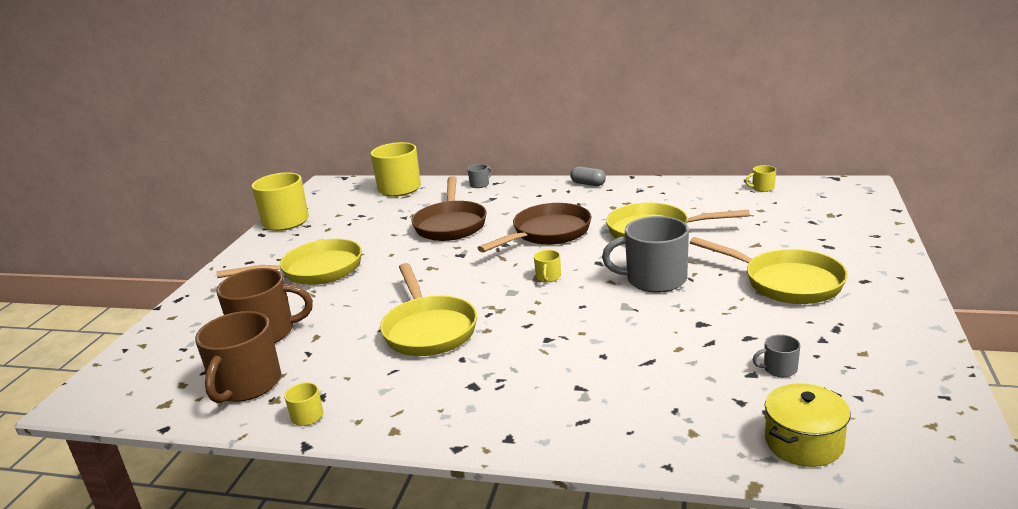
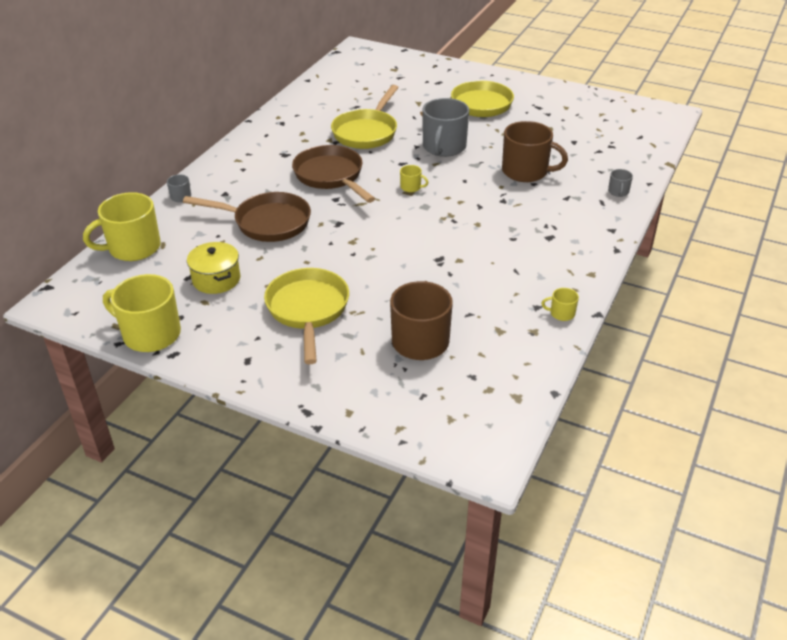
camera: 80 degrees left, 15 degrees up
brown mug [195,311,281,403] -> brown mug moved to [502,121,568,182]
yellow pan [380,263,477,356] -> none
grey capsule [570,166,606,186] -> none
yellow mug [745,165,776,192] -> none
grey mug [753,334,800,377] -> grey mug moved to [608,169,633,197]
yellow pot [765,383,850,467] -> yellow pot moved to [187,242,240,294]

